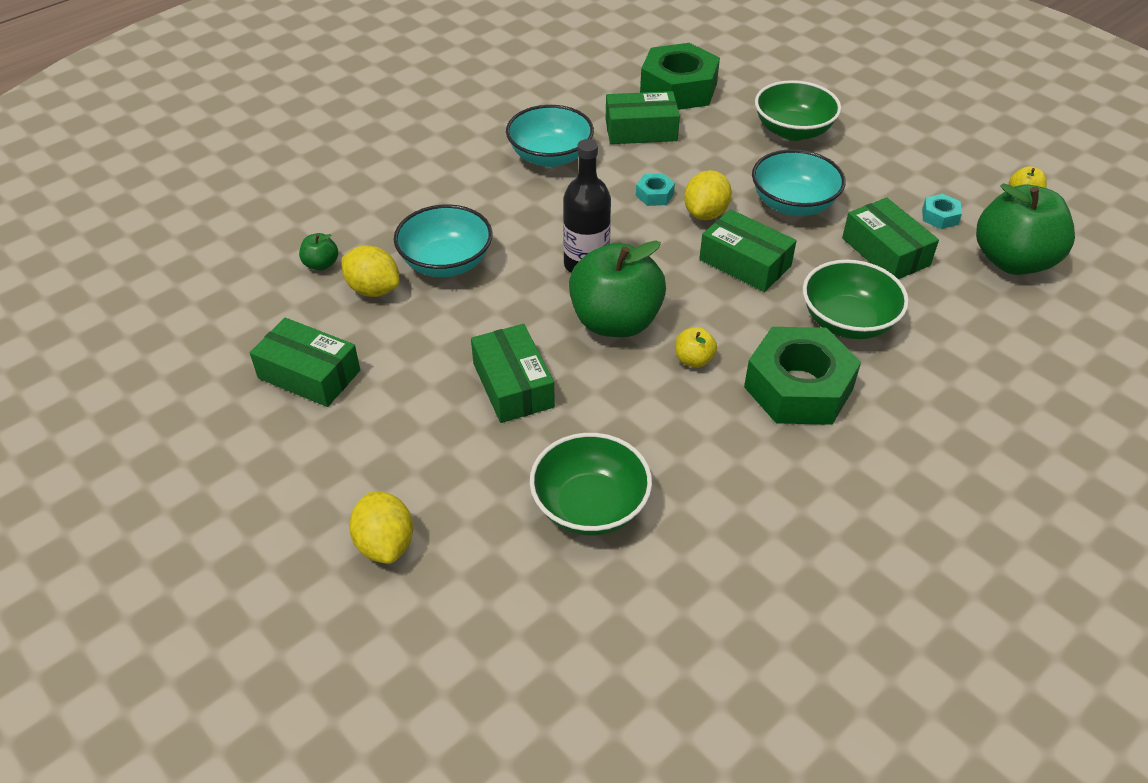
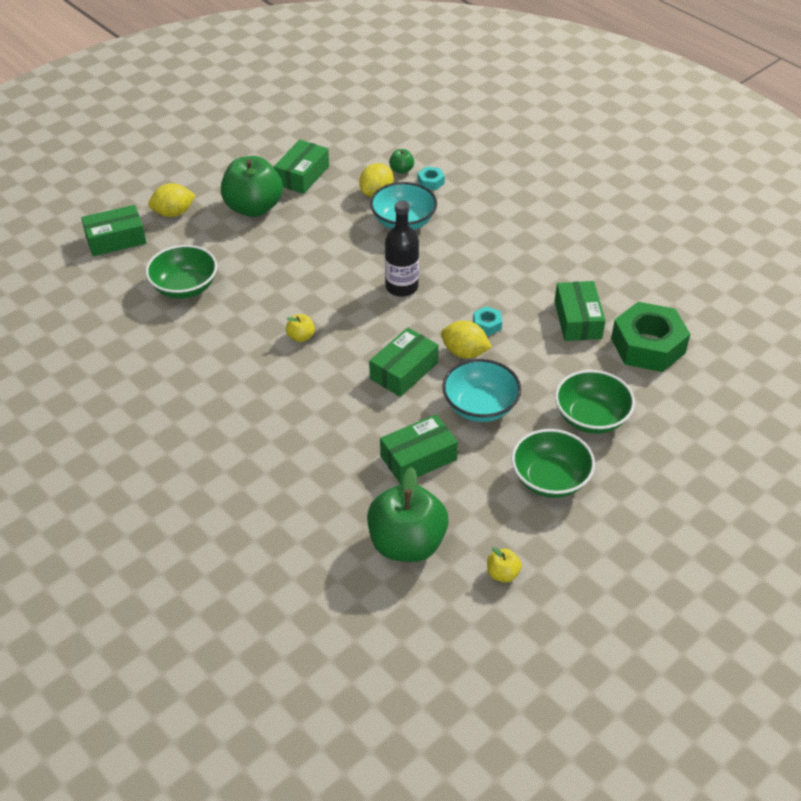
camera: 90 degrees right, 0 degrees up
green box [471,324,555,423] -> green box moved to [81,205,147,256]
turquoise bowl [506,105,594,167] -> none
green apple [569,240,666,337] -> green apple moved to [221,156,283,217]
green nut [744,327,861,425] -> none
green bowl [803,260,909,339] -> green bowl moved to [511,429,595,498]
turquoise nut [922,194,962,229] -> turquoise nut moved to [418,167,445,190]

